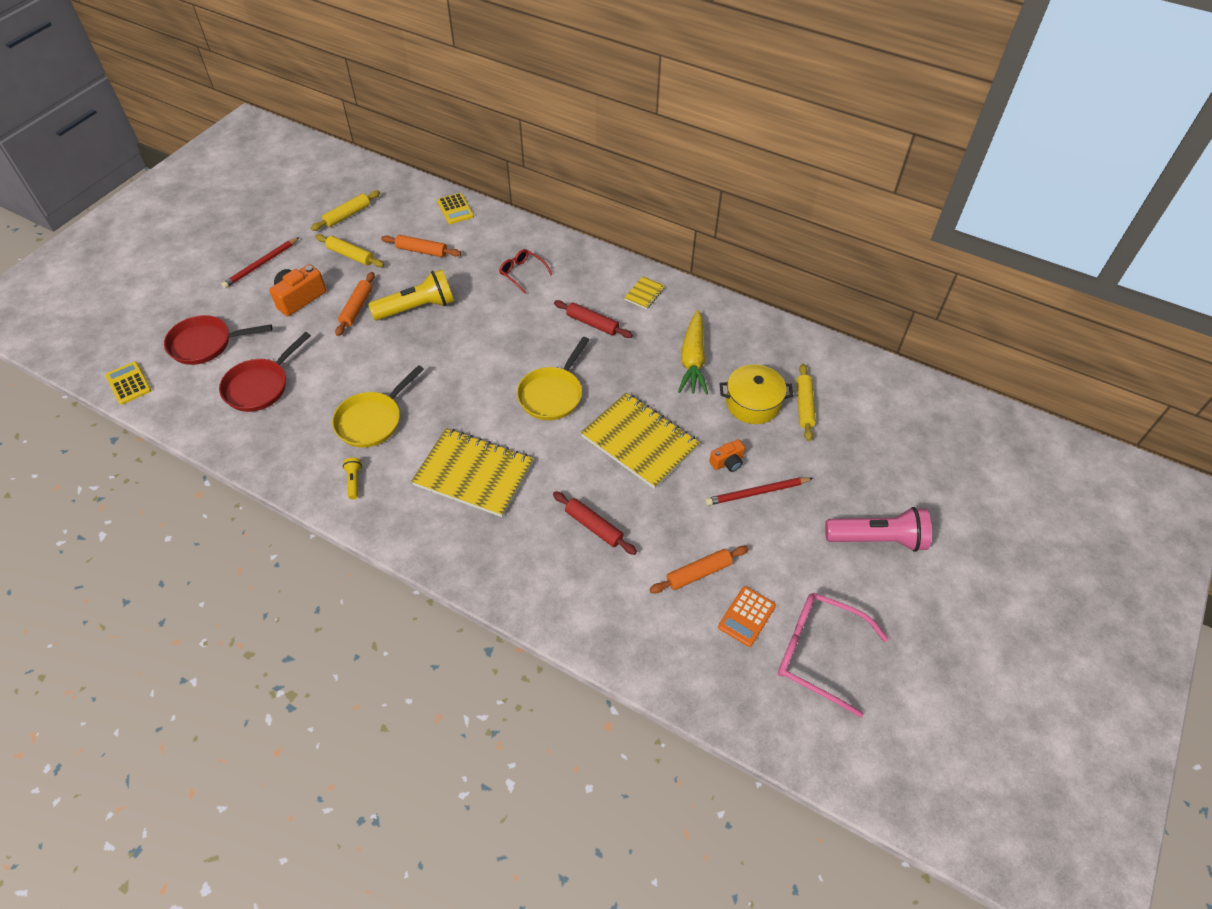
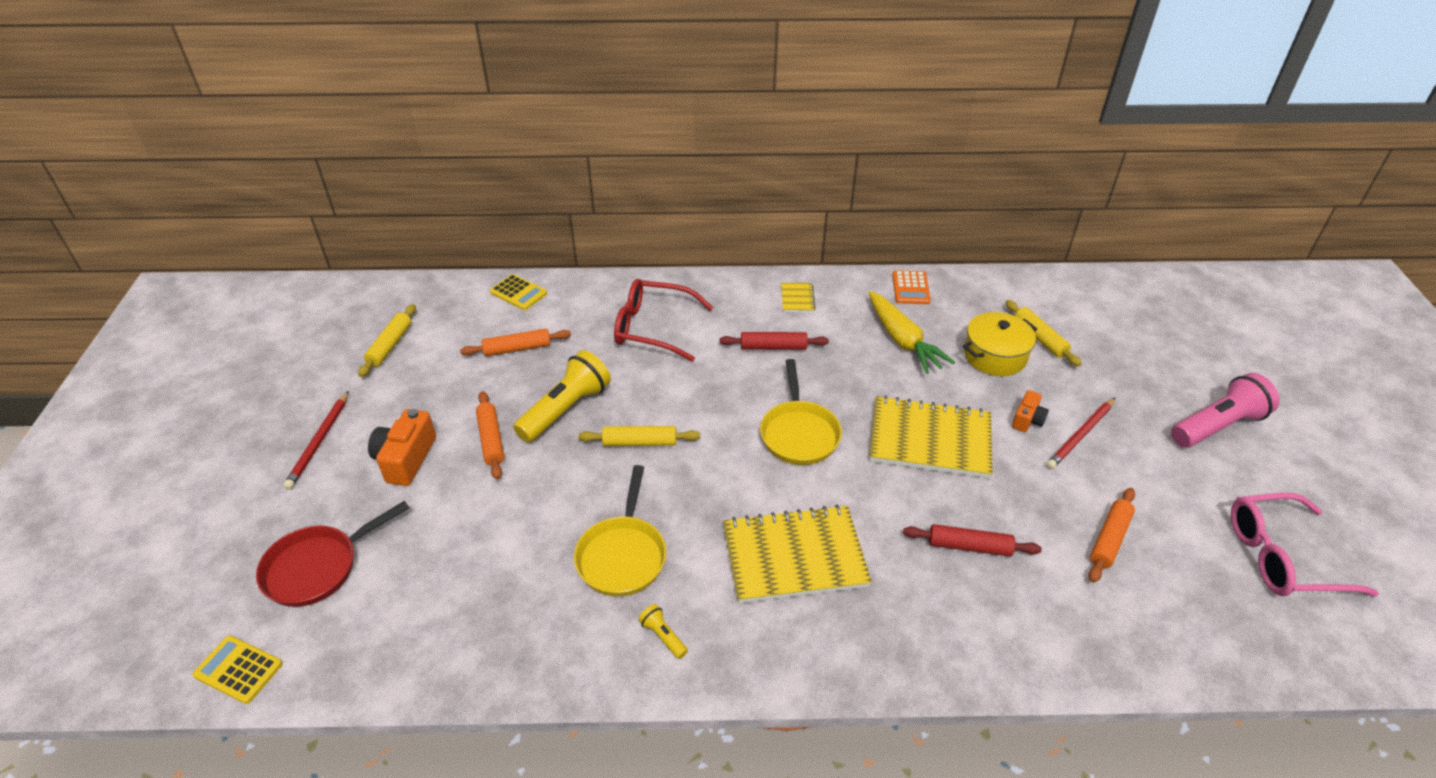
camera: 30 degrees left, 10 degrees down
red pan [219,332,311,412] -> none
yellow rolling pin [315,234,384,267] -> yellow rolling pin moved to [578,426,700,446]
red glasses [499,249,552,294] -> red glasses [614,279,713,362], size x1.76
orange calculator [718,586,776,647] -> orange calculator moved to [892,270,931,304]

